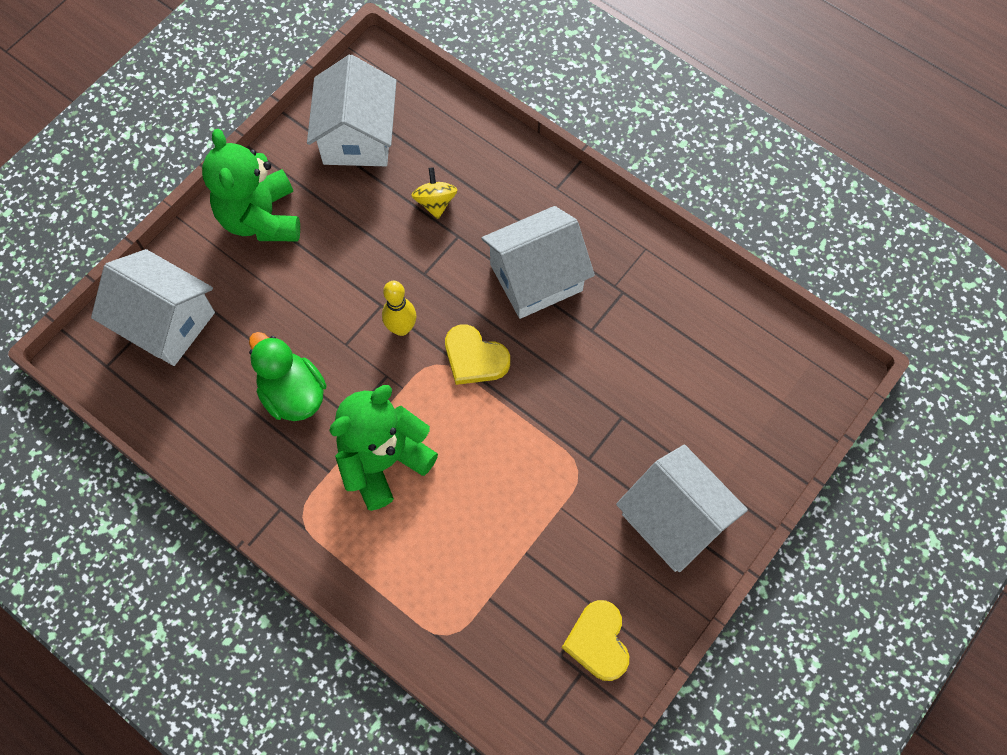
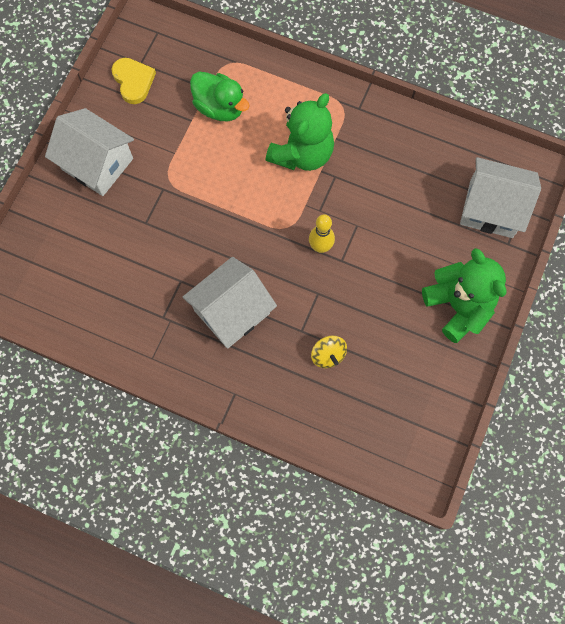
camera: 165 degrees right, 5 degrees up
green duck [249,332,327,421] -> green duck moved to [190,72,249,121]
white house [307,55,396,166] -> none
yellow heart [445,324,510,385] -> none

